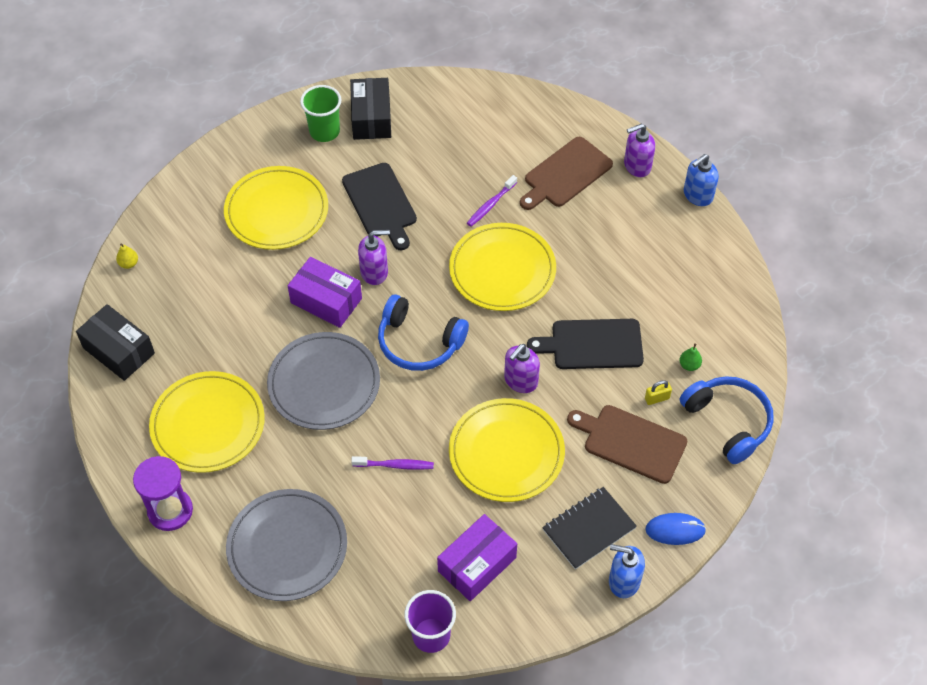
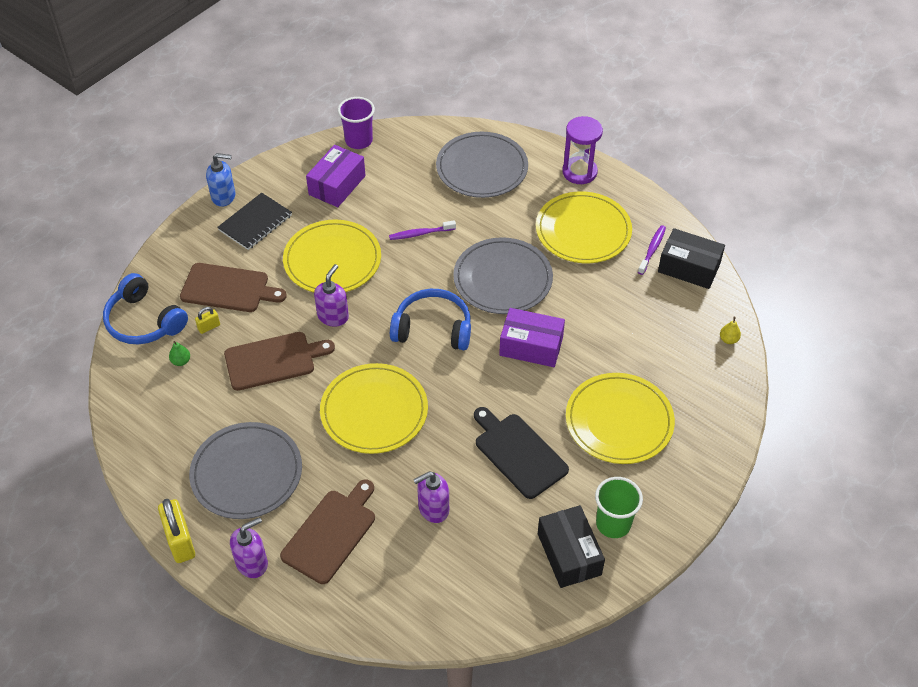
camera: 165 degrees right, 5 degrees down
purple soap dispenser [358,230,390,285] -> purple soap dispenser moved to [413,471,449,523]
purple toothbrush [467,175,517,226] -> purple toothbrush moved to [638,225,666,275]
black cutting board [527,319,644,369] -> brown cutting board [224,332,335,391]
blue mouse [645,513,706,545] -> none
blue soap dispenser [684,154,719,206] -> yellow padlock [158,499,195,563]
none -> grey plate [189,422,302,519]

